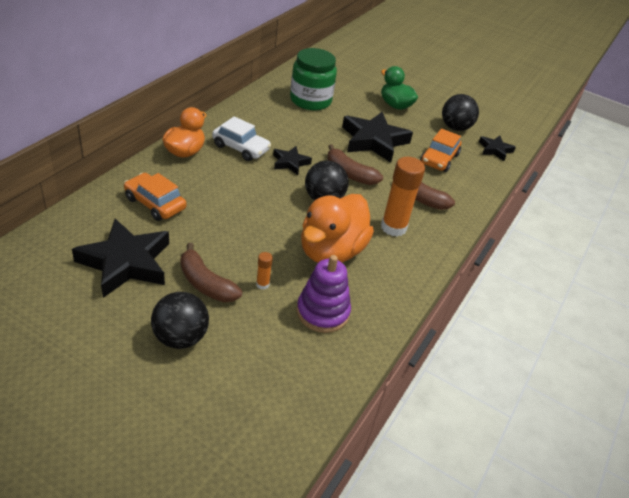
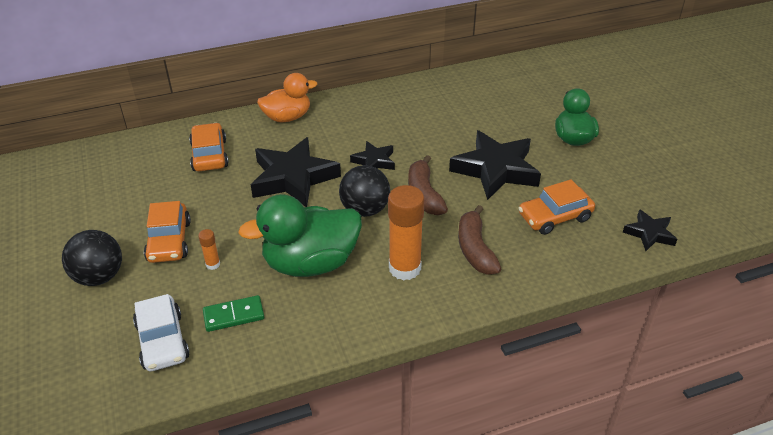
camera: 45 degrees right, 0 degrees up
black star [72,219,169,298] -> black star moved to [251,137,341,207]
brown banana [180,243,242,302] -> orange car [144,201,191,263]
white car [212,116,271,161] -> white car moved to [133,294,189,371]
green jar [290,48,337,111] -> none
purple stacking toy [297,255,351,333] -> green domino [203,295,264,332]
orange duck [301,194,374,263] -> green duck [238,194,362,277]
black ball [442,94,479,131] -> none

